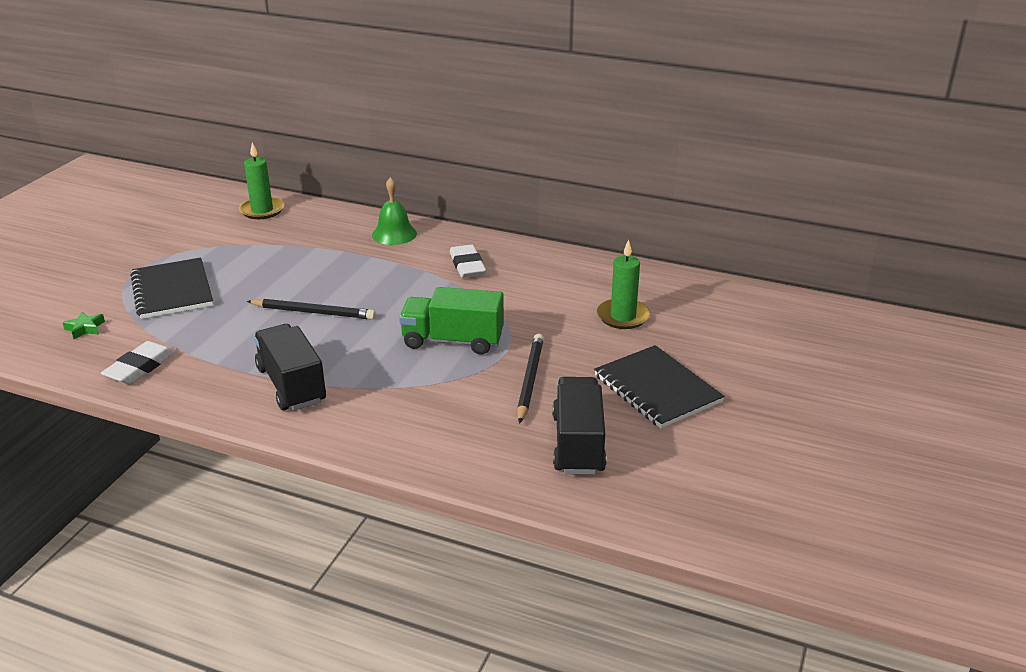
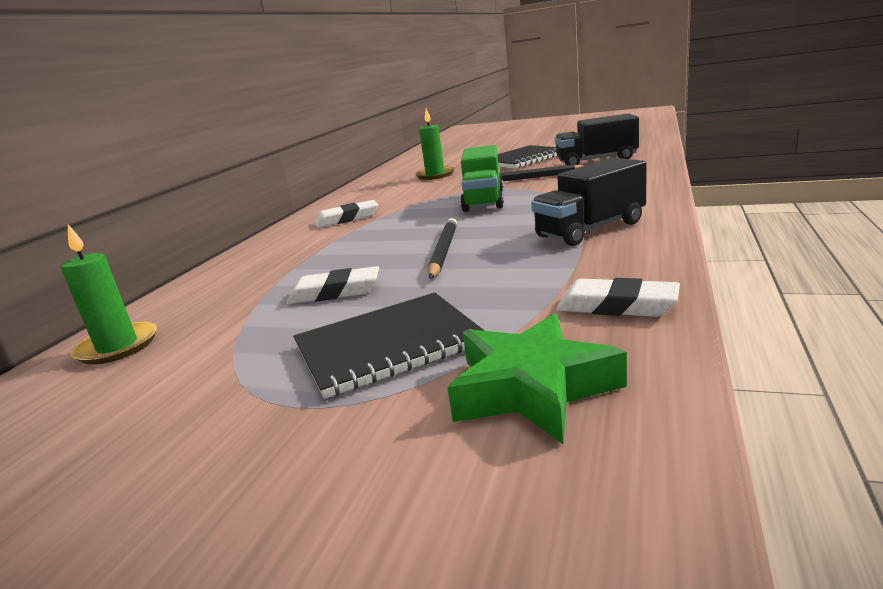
camera: 90 degrees left, 10 degrees down
green star [62,312,105,339] -> green star [447,313,627,444], size x2.20
green bell [372,177,417,245] -> none
none -> white eraser [287,266,379,304]

